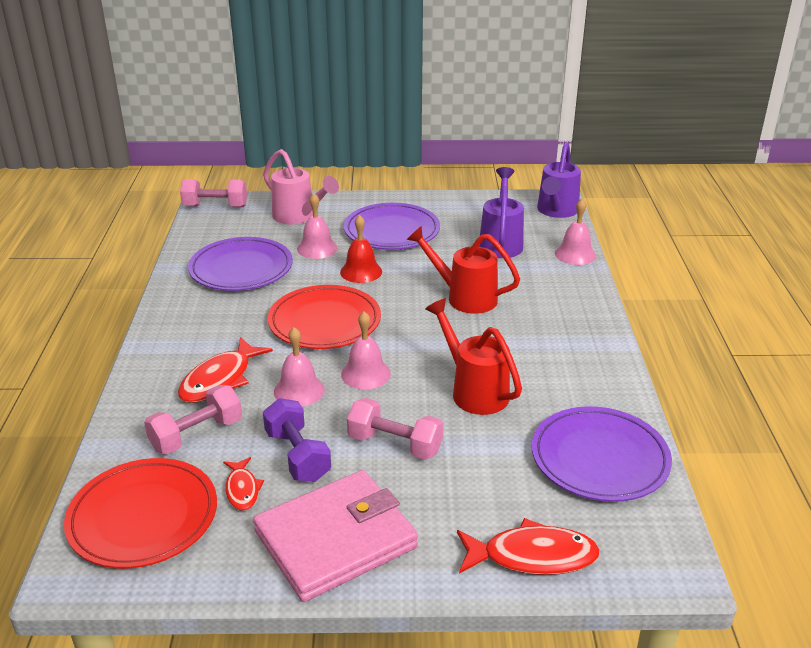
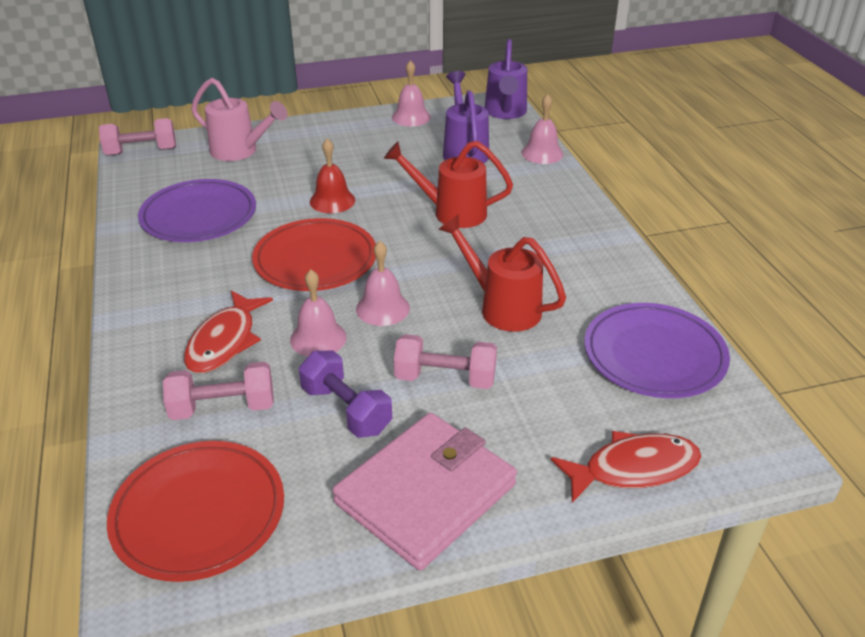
camera: 15 degrees left, 5 degrees up
pink dumbbell [144,385,242,454] -> pink dumbbell turned 45 degrees clockwise [163,362,274,420]
red fish [223,457,264,511] -> none
pink bell [297,193,338,259] -> pink bell moved to [392,60,431,126]
purple plate [344,203,440,250] -> none

